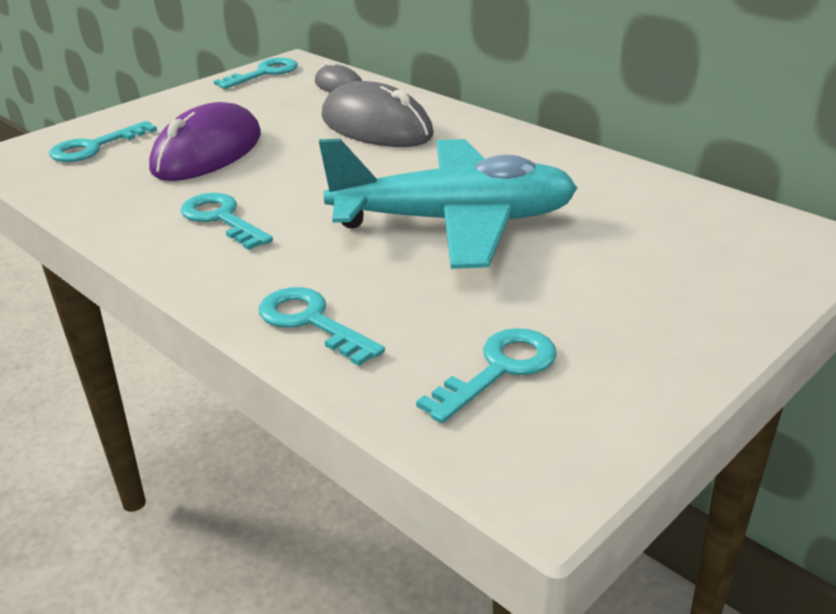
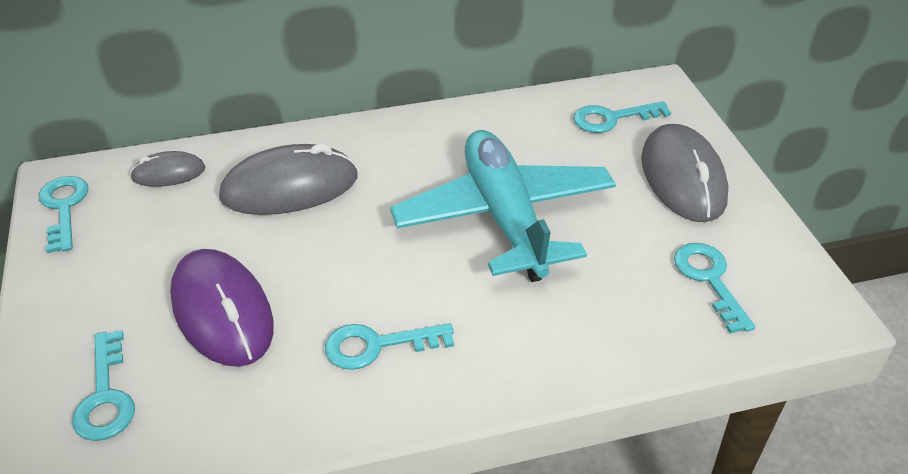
camera: 60 degrees left, 10 degrees up
turquoise key [259,287,385,366] -> turquoise key moved to [573,101,671,133]
turquoise plane [319,139,577,269] -> turquoise plane turned 45 degrees counterclockwise [390,130,616,282]
none -> grey mouse [641,124,728,222]

